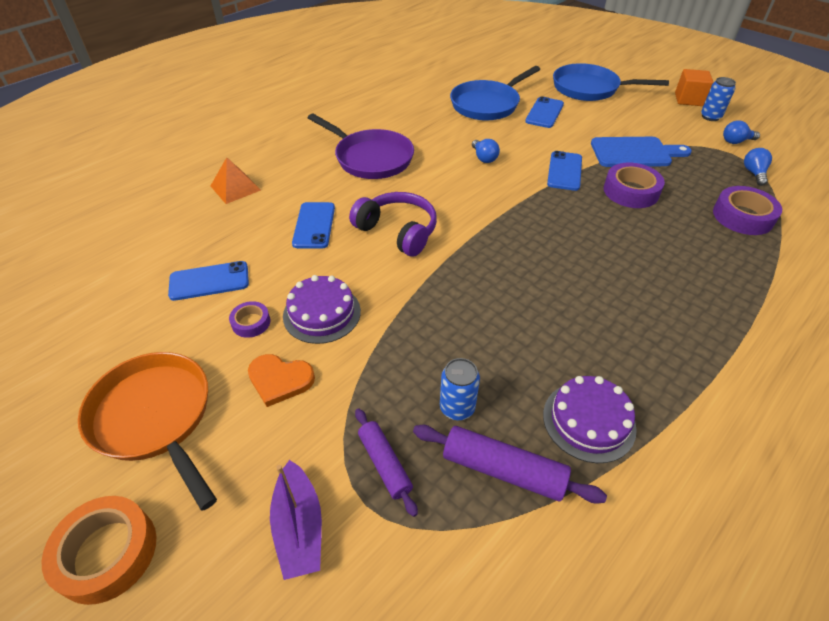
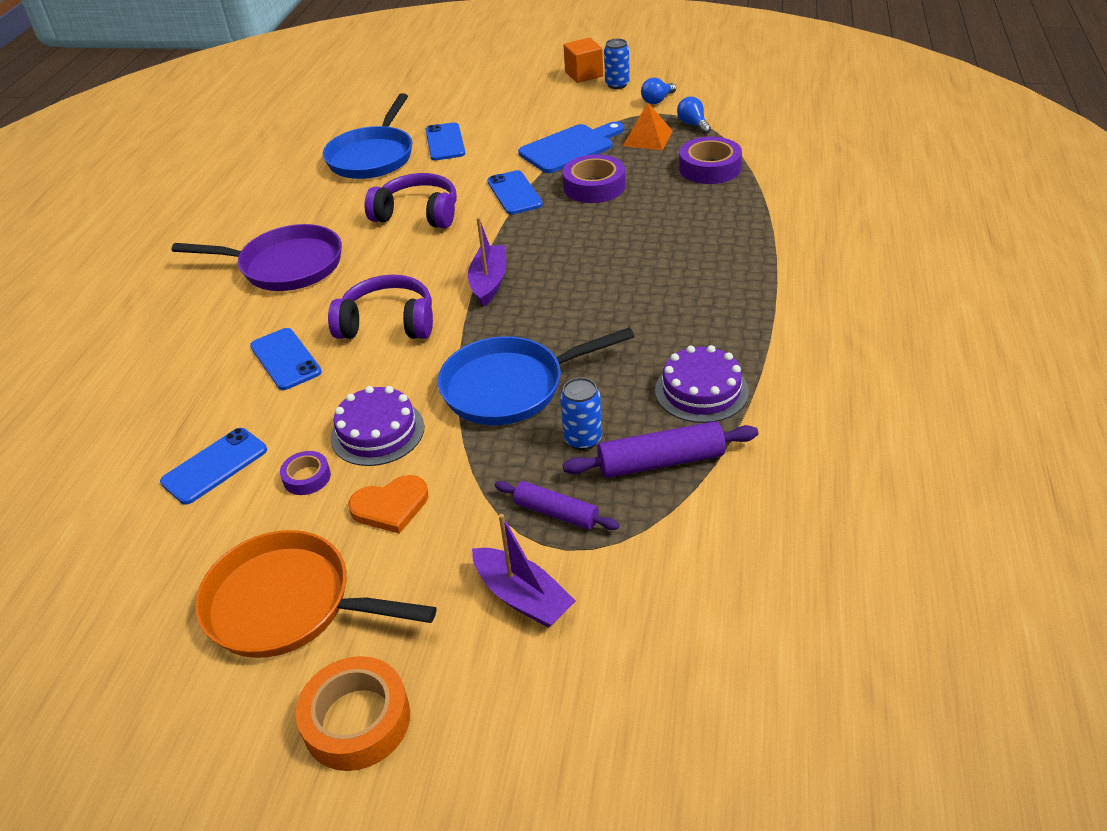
camera: 30 degrees left, 5 degrees down
orange pyramid [211,157,261,204] -> orange pyramid moved to [623,103,673,150]
blue light bulb [472,139,500,163] -> purple headphones [364,173,457,229]
blue pan [553,63,669,101] -> blue pan moved to [438,327,635,425]
none -> purple boat [468,217,506,307]

